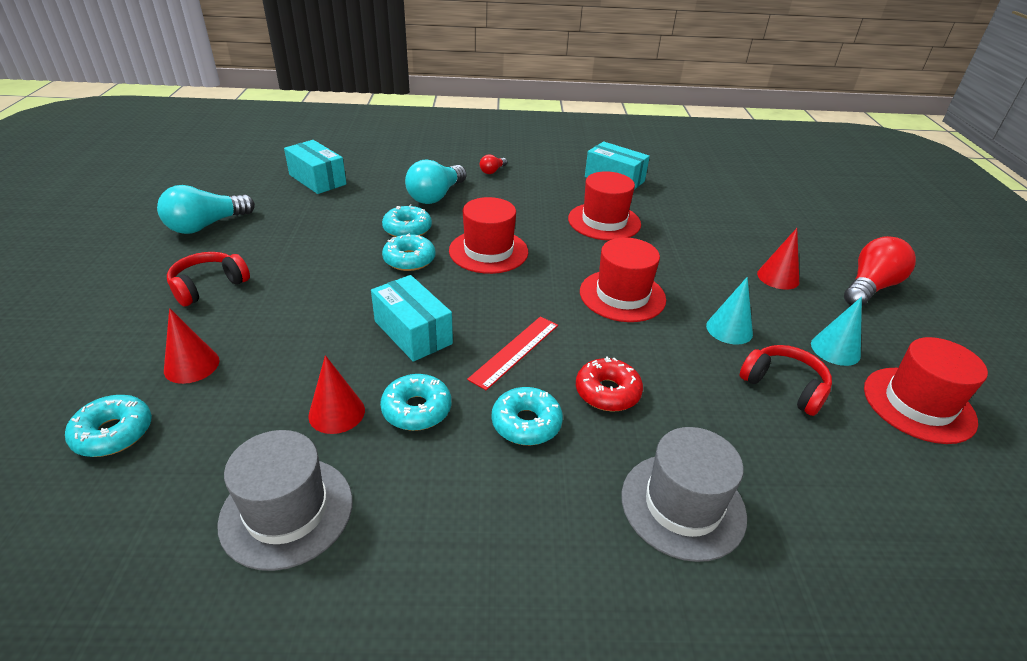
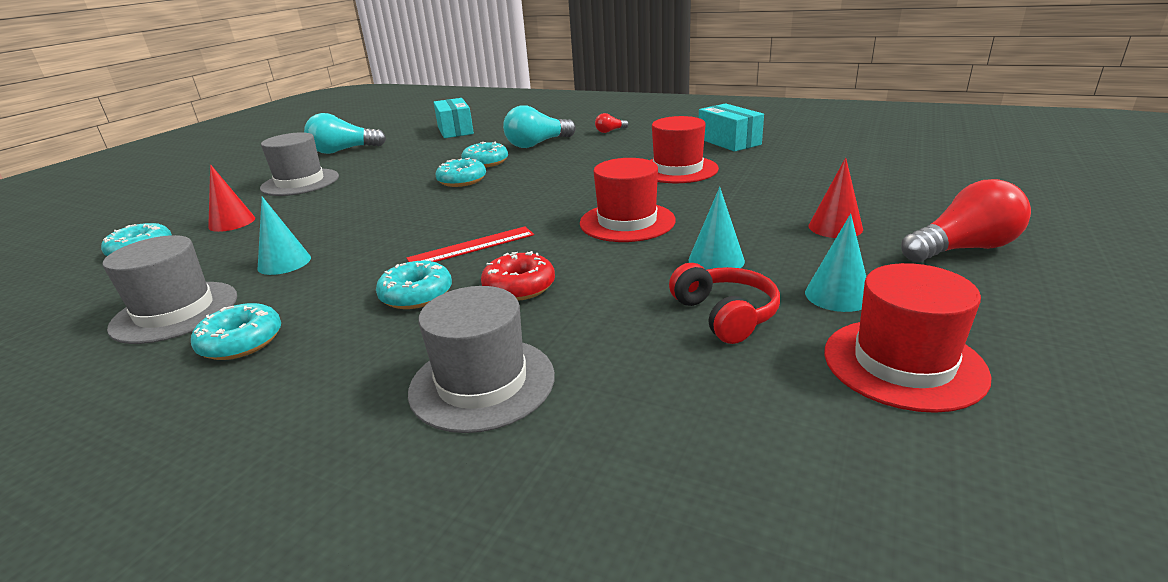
camera: 30 degrees right, 10 degrees down
red headphones [167,252,250,306] -> grey hat [260,132,339,196]
red cone [308,355,365,434] -> turquoise cone [258,197,311,275]
turquoise box [371,275,453,362] -> none
turquoise donut [380,374,451,431] -> turquoise donut moved to [191,303,281,360]
red hat [449,197,528,274] -> none

